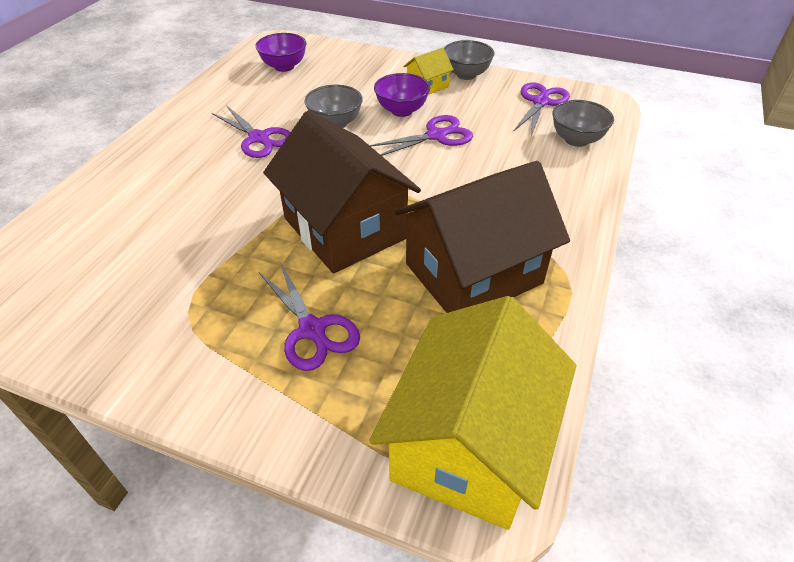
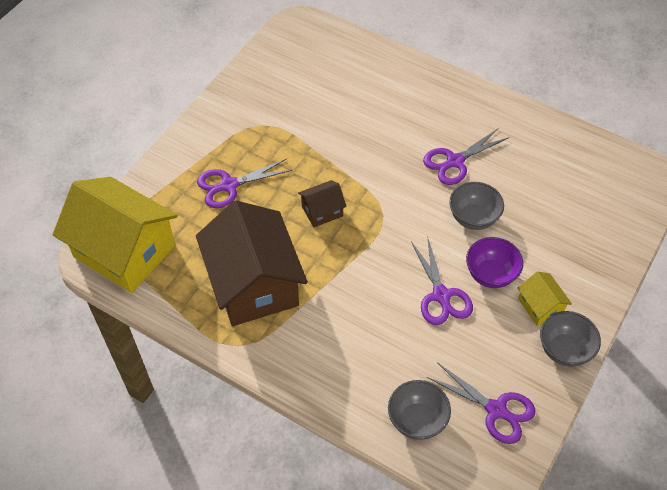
camera: 100 degrees right, 10 degrees up
purple bowl [255,33,307,72] -> none
brown house [263,110,421,274] -> brown house [298,180,347,227], size x0.44

